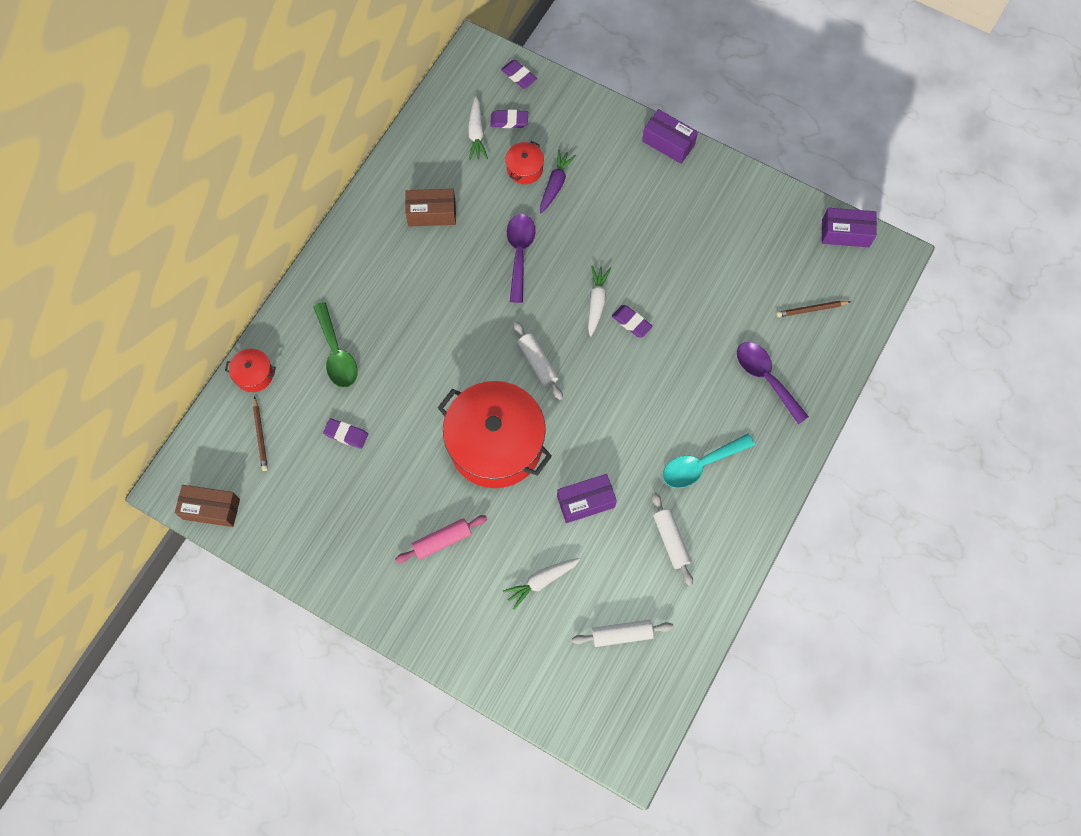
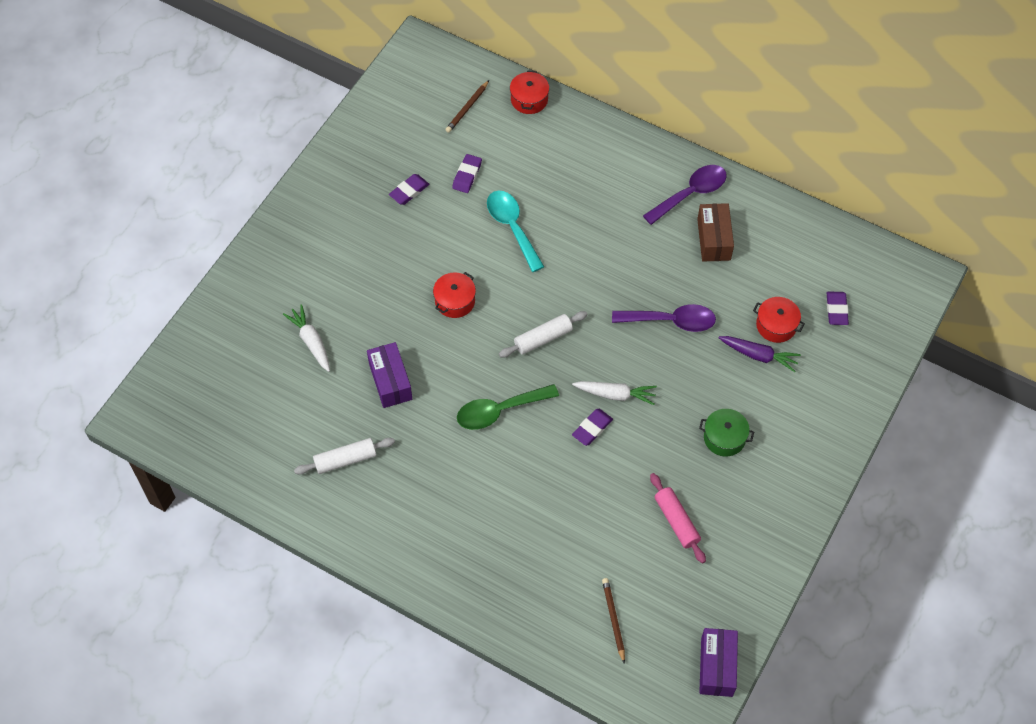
camera: 90 degrees right, 10 degrees down
brown box [175,485,240,527] -> none
brown pencil [253,396,268,471] -> brown pencil turned 45 degrees counterclockwise [445,80,489,133]
green spoon [313,302,358,388] -> green spoon moved to [457,384,559,430]
pink rolling pin [395,515,487,563] -> pink rolling pin moved to [650,473,706,563]
red pot [438,381,552,488] -> red pot [433,272,476,318], size x0.42
white carrot [468,96,488,160] -> none
purple eraser [501,60,537,89] -> purple eraser moved to [389,174,429,205]
white rolling pin [572,620,674,647] -> none
purple box [642,109,698,164] -> none
turquoise spoon [663,434,755,488] -> turquoise spoon moved to [487,191,544,272]
purple spoon [737,342,809,424] -> purple spoon moved to [643,165,727,225]
none -> green pot [699,409,754,456]

